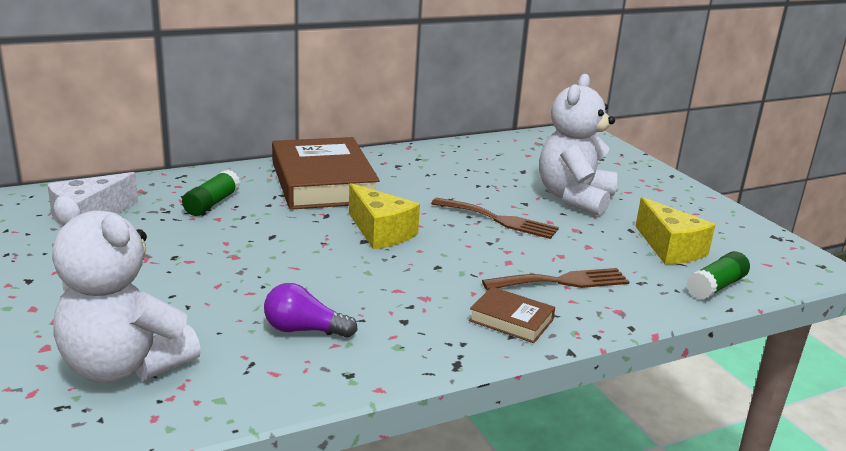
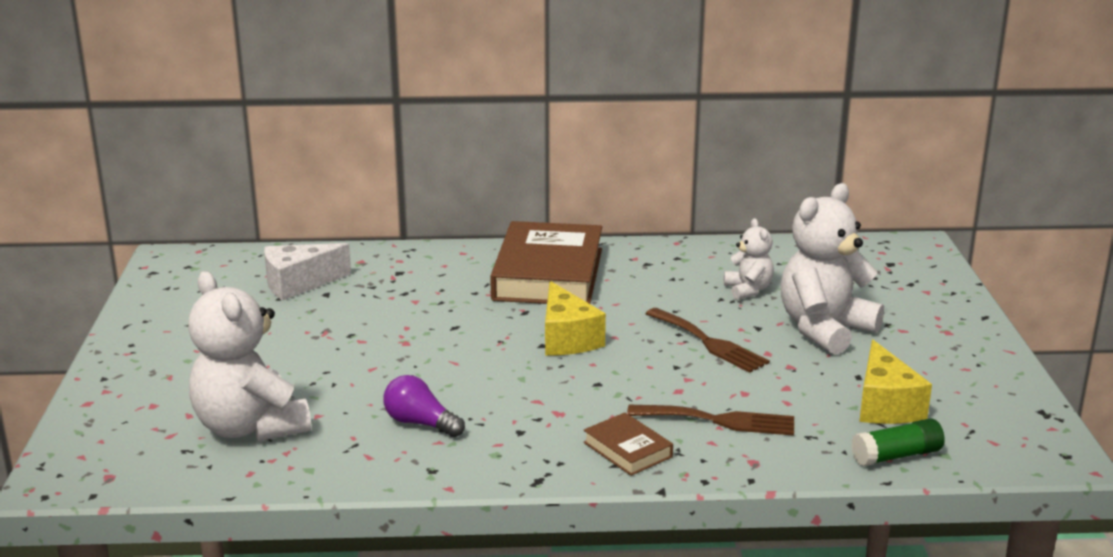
camera: 25 degrees right, 0 degrees up
green glue stick [182,170,240,216] -> none
none -> white teddy bear [724,218,774,300]

